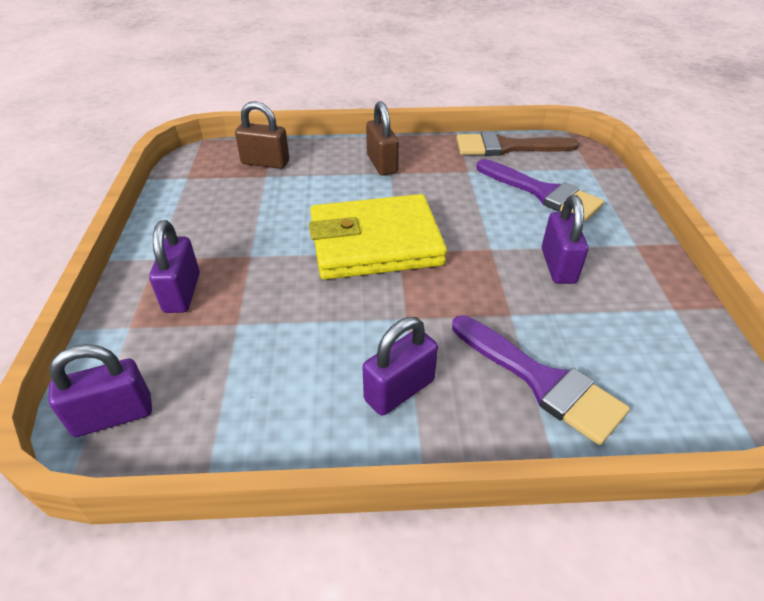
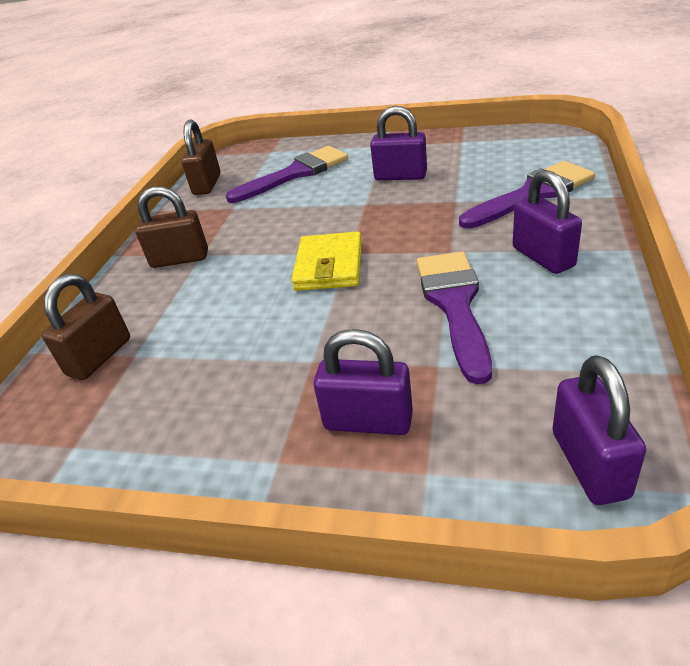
camera: 70 degrees left, 5 degrees down
yellow wallet [309,194,447,280] -> yellow wallet [291,231,362,291], size x0.59
brown brush [457,132,579,156] -> brown padlock [182,120,221,195]
none -> purple brush [417,252,492,384]

